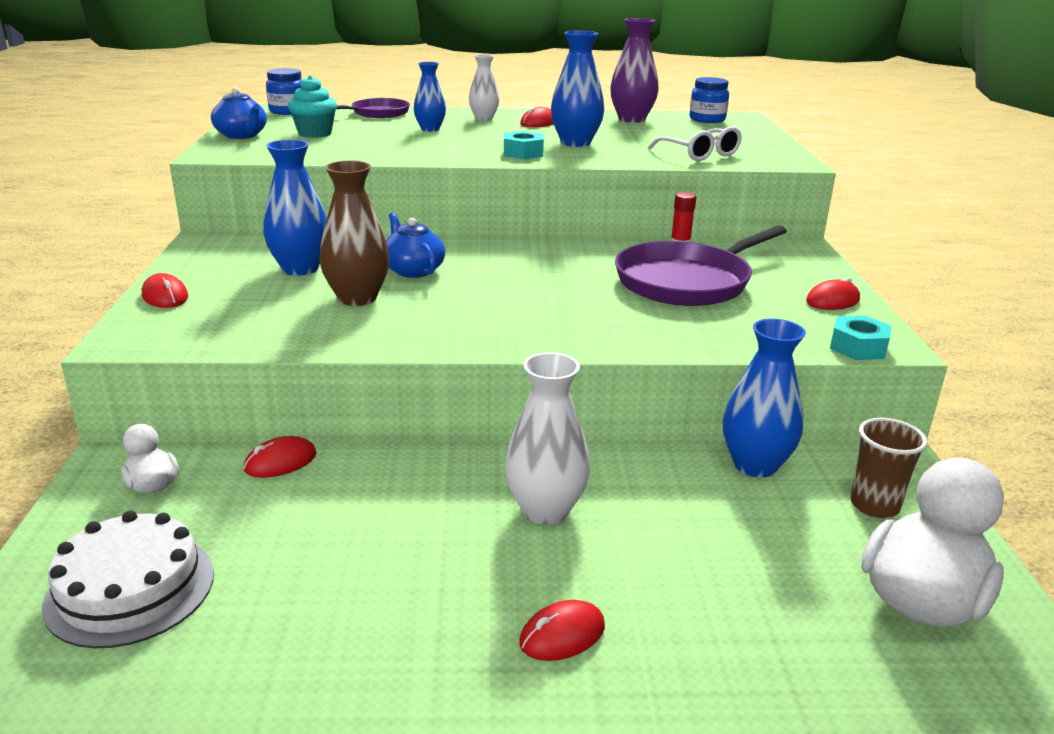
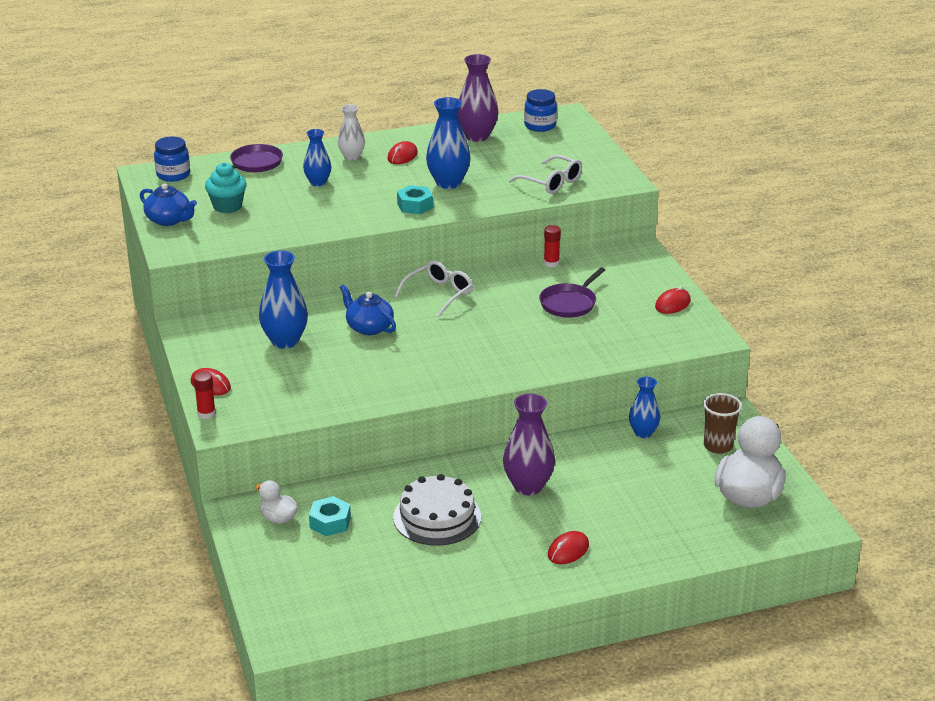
camera: 15 degrees left, 5 degrees up
white cake [42,511,214,648] -> white cake moved to [393,474,481,546]
red mouse [243,436,317,478] -> none
brown vase [319,160,390,306] -> none
white vase [505,352,590,525] -> purple vase [503,394,555,495]
purple pan [615,225,787,306] -> purple pan [539,267,605,318], size x0.58
blue vase [723,319,806,478] -> blue vase [629,377,660,438], size x0.63
turquoise nut [830,315,891,360] -> turquoise nut moved to [309,496,351,536]
none -> red glue stick [193,371,216,419]
none -> white glasses [394,260,473,317]

